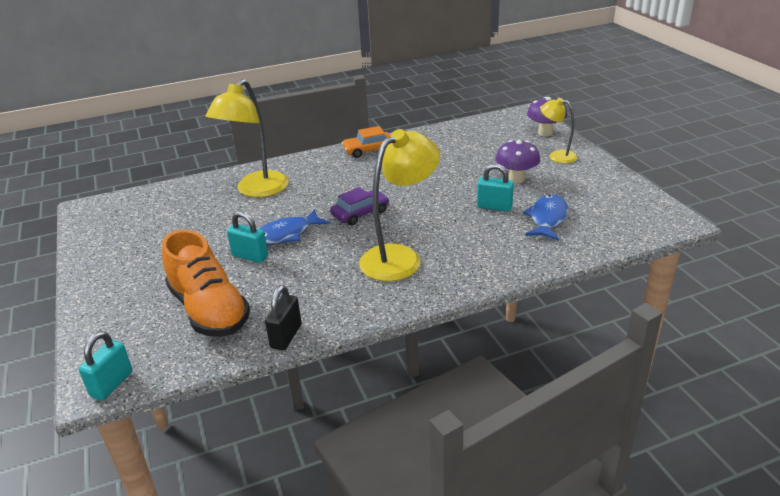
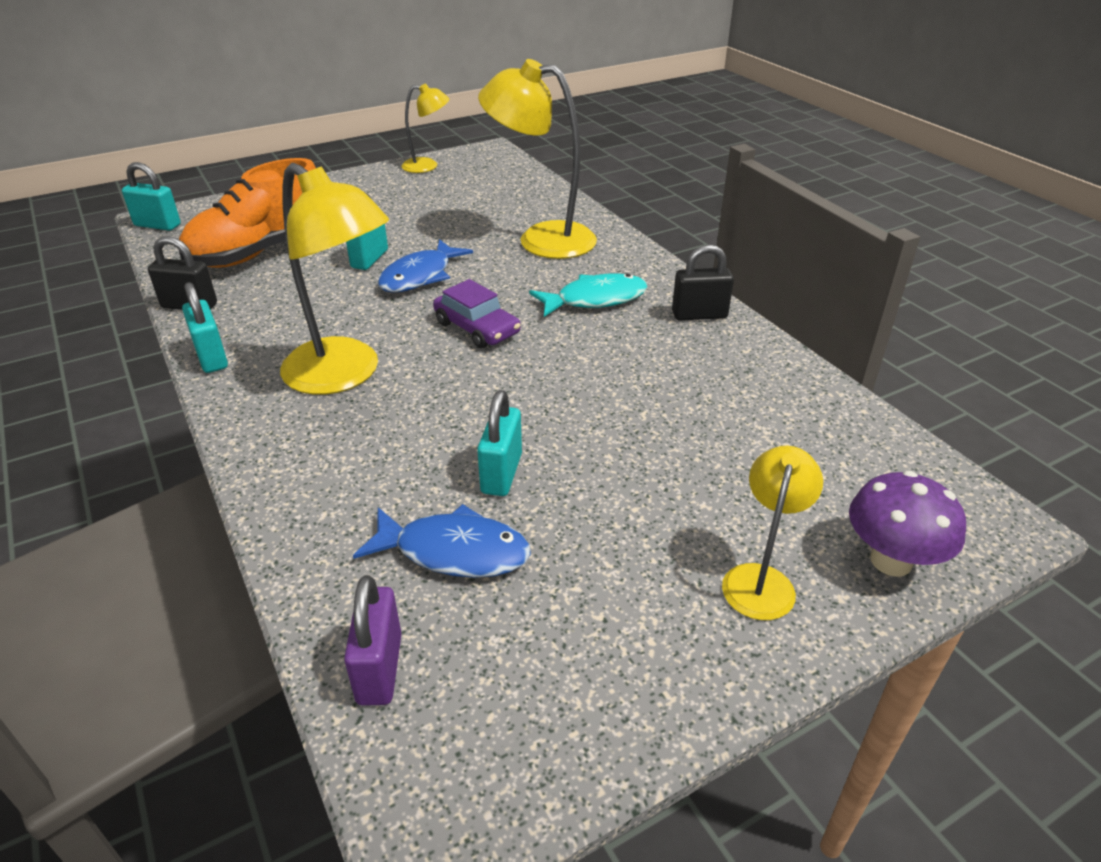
camera: 80 degrees right, 5 degrees up
blue fish [259,209,330,245] -> blue fish turned 105 degrees counterclockwise [378,239,473,293]
orange car [342,126,391,158] -> black padlock [672,244,734,321]
purple mushroom [496,140,540,183] -> none
none -> turquoise padlock [182,282,228,373]
none -> purple padlock [344,575,402,706]
none -> yellow lamp [402,84,449,173]
none -> turquoise fish [529,273,647,317]

